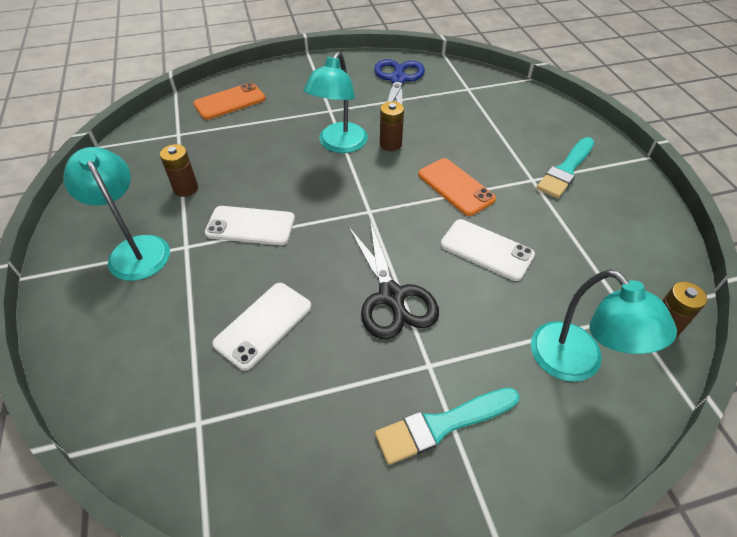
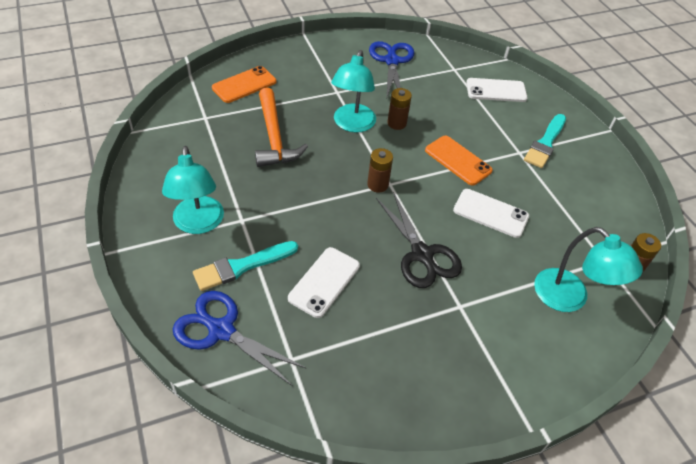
camera: 10 degrees left, 0 degrees up
turquoise lamp [63,147,170,281] -> turquoise lamp turned 150 degrees counterclockwise [162,146,224,234]
brown battery [160,144,198,197] -> brown battery moved to [367,148,393,193]
white phone [205,206,295,245] -> white phone moved to [466,78,528,102]
turquoise brush [375,388,519,465] -> turquoise brush moved to [193,241,298,291]
none -> blue scissors [173,291,307,386]
none -> orange hammer [255,88,308,167]

